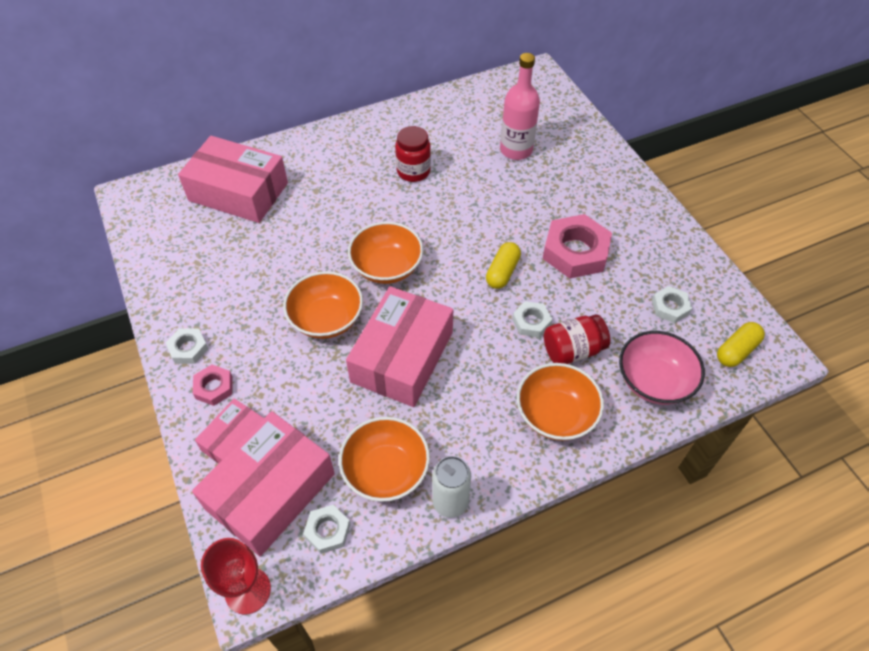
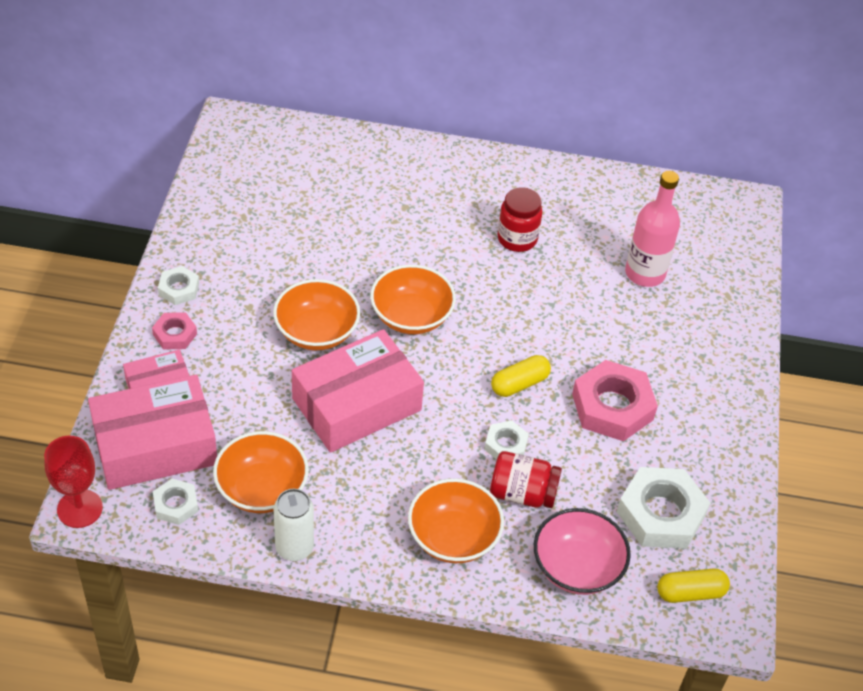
camera: 30 degrees right, 5 degrees down
pink box [178,136,288,223] -> none
white nut [652,286,692,323] -> white nut [617,467,710,549], size x1.91

